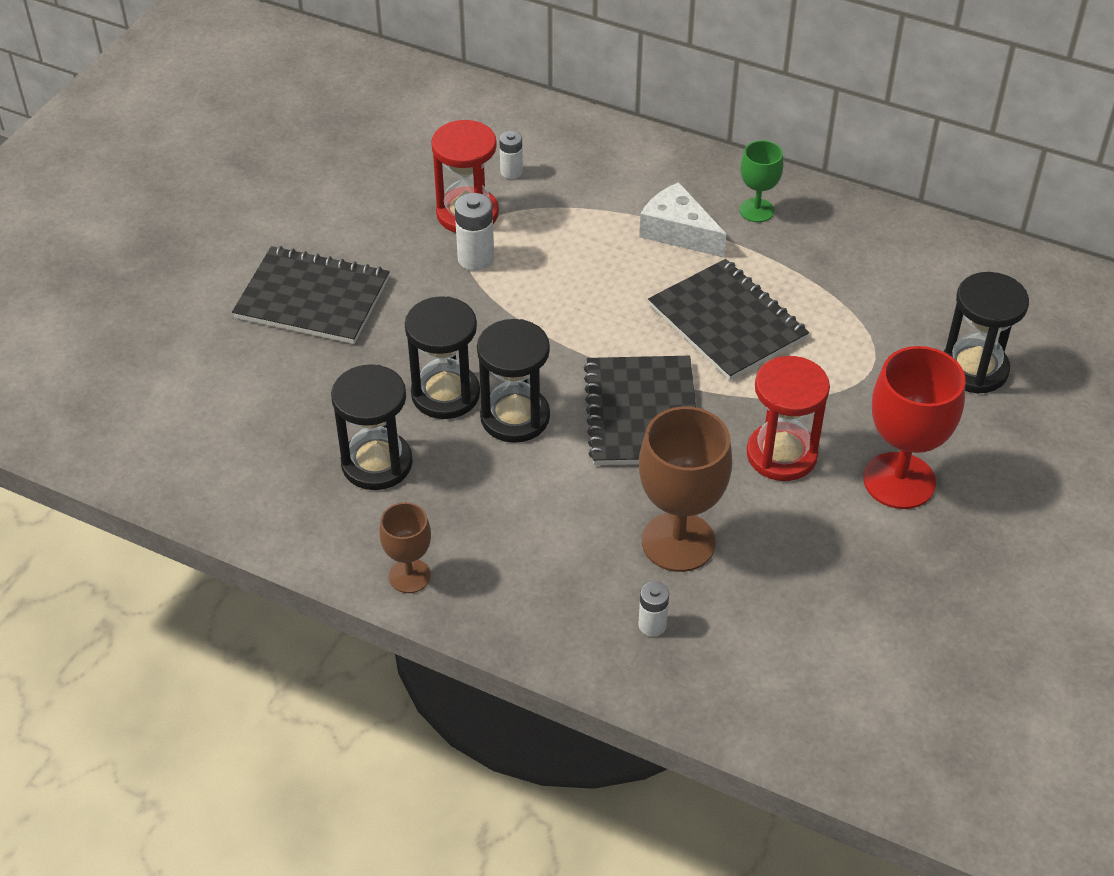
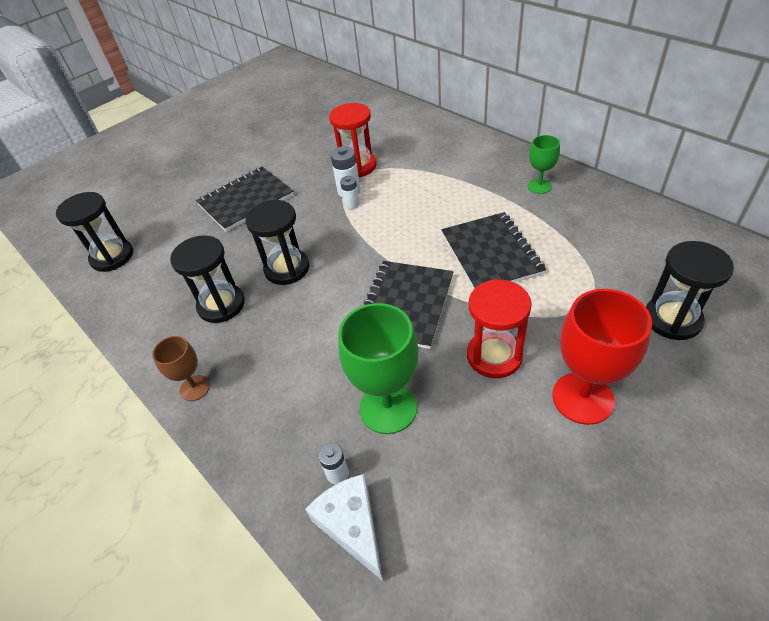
camera: 25 degrees right, 0 degrees up
black notebook [232,246,390,344] -> black notebook turned 75 degrees counterclockwise [196,167,294,232]
black hourglass [477,319,550,443] -> black hourglass moved to [56,192,133,272]
white battery [499,131,523,179] -> white battery moved to [340,176,360,209]
white cheese [639,182,727,257] -> white cheese moved to [305,474,383,581]
brown goblet [639,406,732,572] -> green goblet [338,303,418,434]

